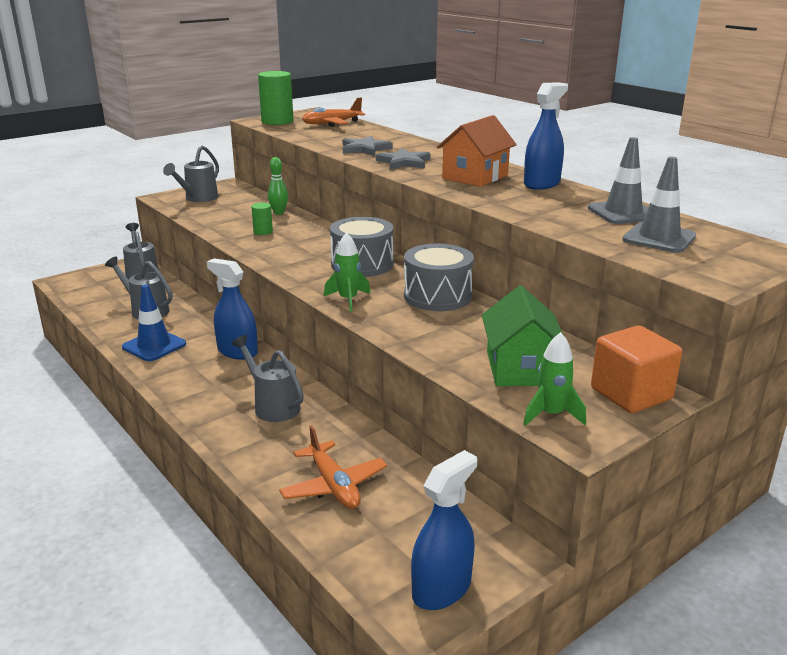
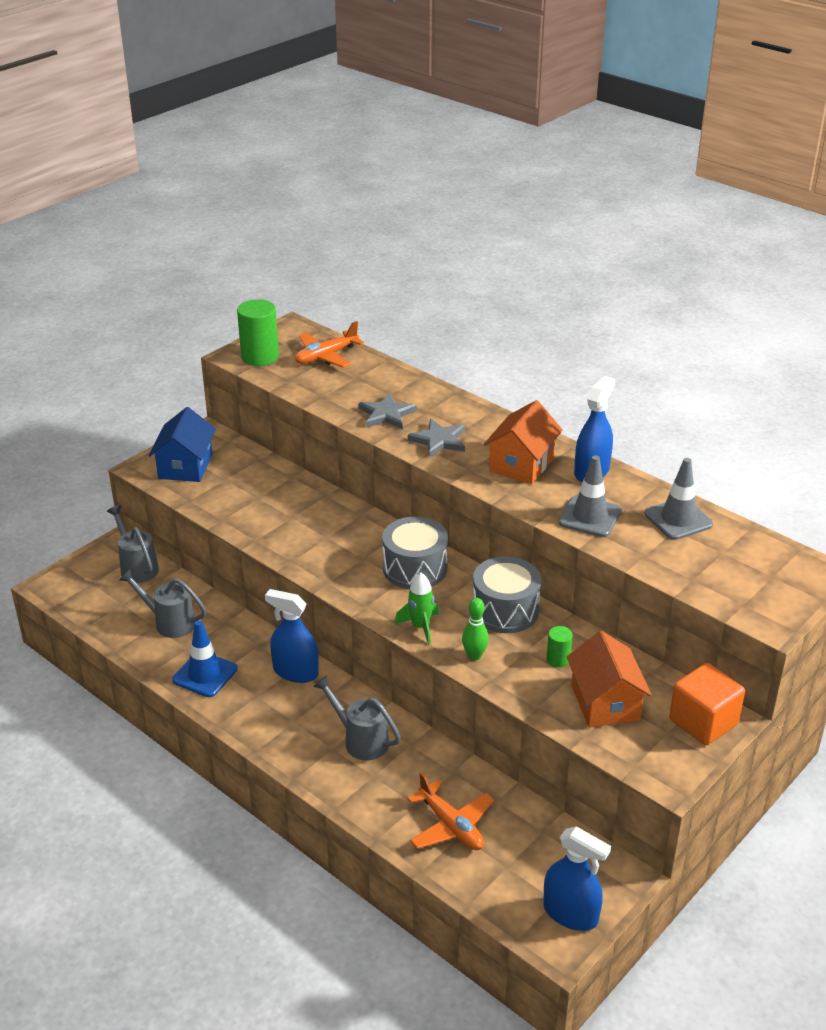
camera: 10 degrees left, 10 degrees up
grey watering can [163,145,219,202] -> blue house [149,407,216,482]
green cylinder [251,203,273,235] -> green cylinder moved to [546,626,573,667]
green bowling pin [268,157,288,215] -> green bowling pin moved to [462,598,489,661]
blue spray bottle [411,450,477,610] -> blue spray bottle turned 90 degrees clockwise [543,826,611,931]
green house [482,285,563,386] -> orange house [567,631,652,728]
green rocket [523,332,586,426] -> none
grey traffic cone [622,157,696,253] -> grey traffic cone moved to [558,455,621,537]

